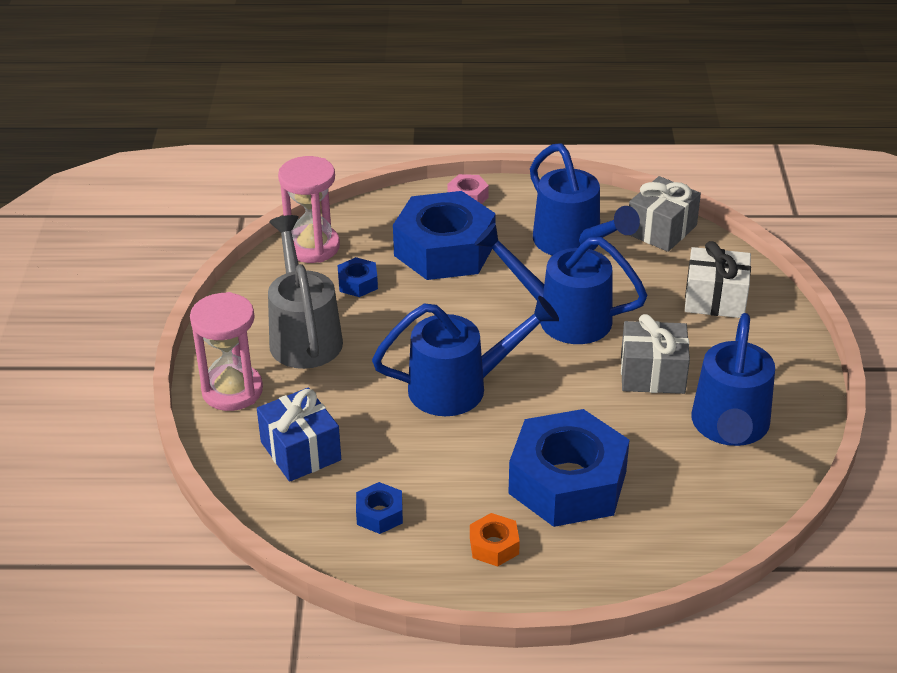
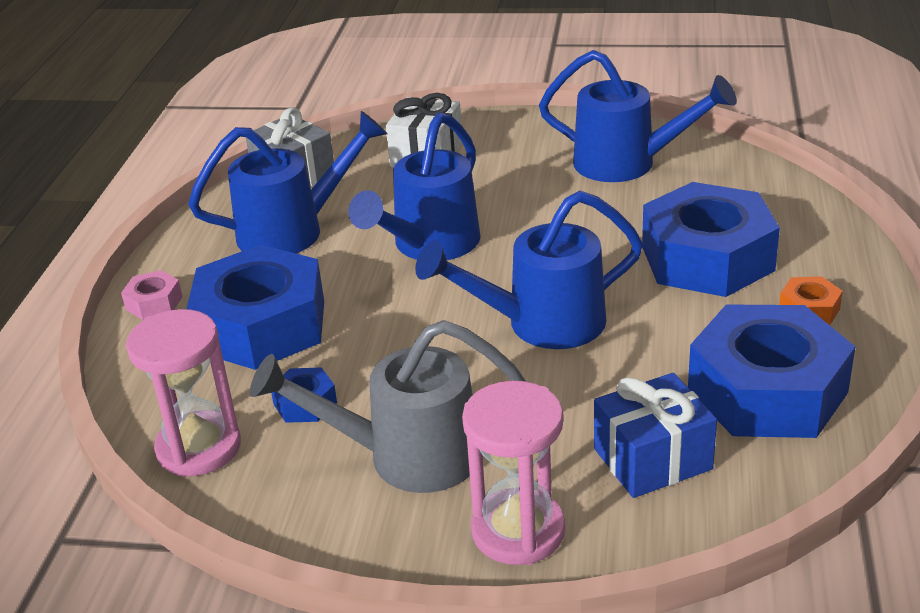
camera: 80 degrees left, 5 degrees down
blue nut [356,482,403,534] -> blue nut [688,304,855,438], size x2.39
blue watering can [372,296,559,416] -> blue watering can turned 105 degrees counterclockwise [415,191,643,349]
grey gift [621,314,690,394] -> none

